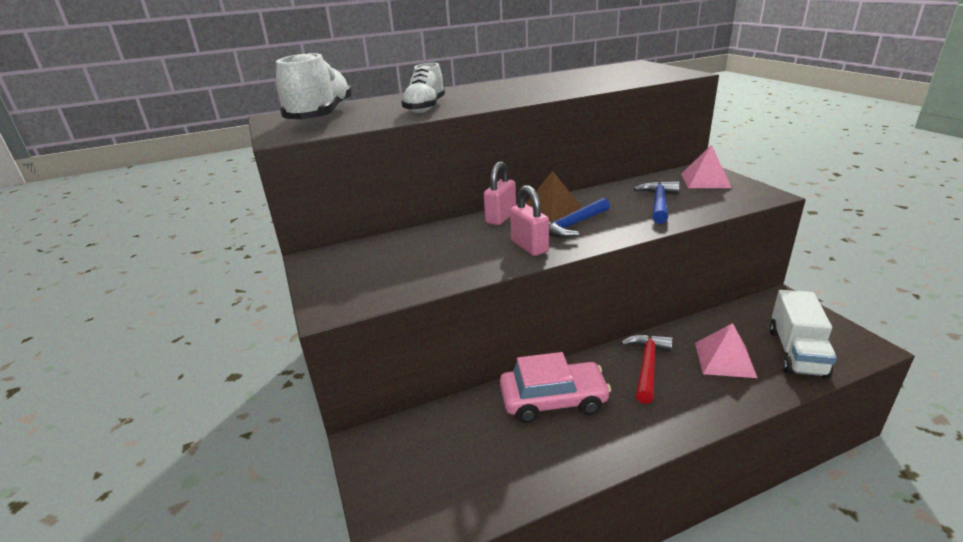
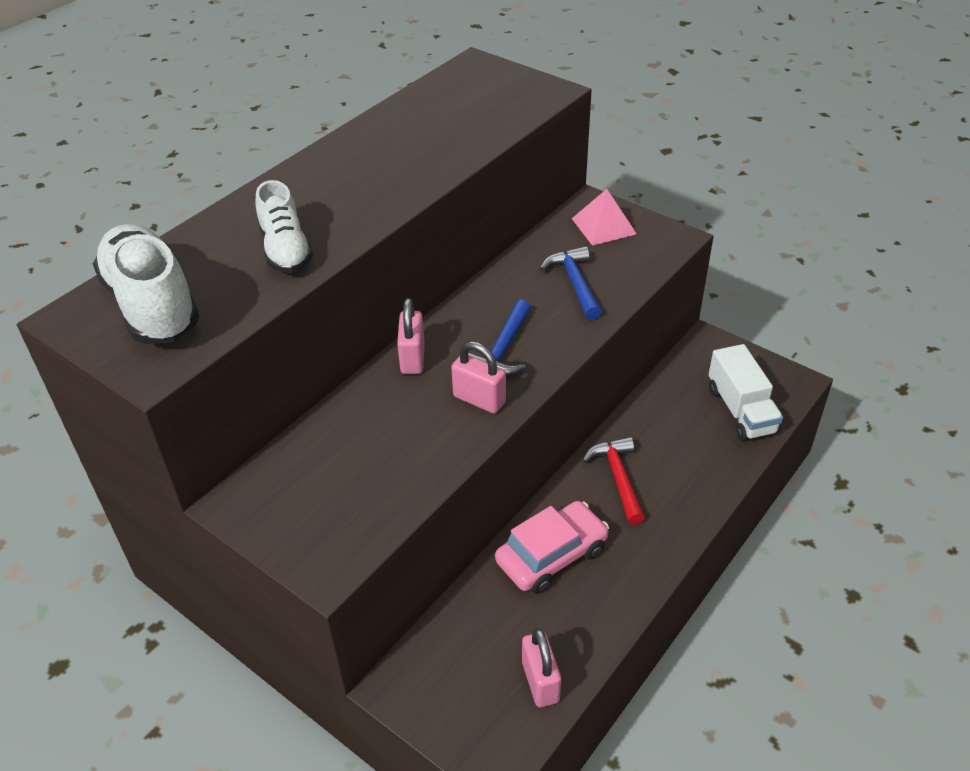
camera: 30 degrees left, 15 degrees up
brown pyramid [526,171,582,222] -> none
pink pyramid [695,323,757,378] -> none
none -> pink padlock [522,628,561,707]

